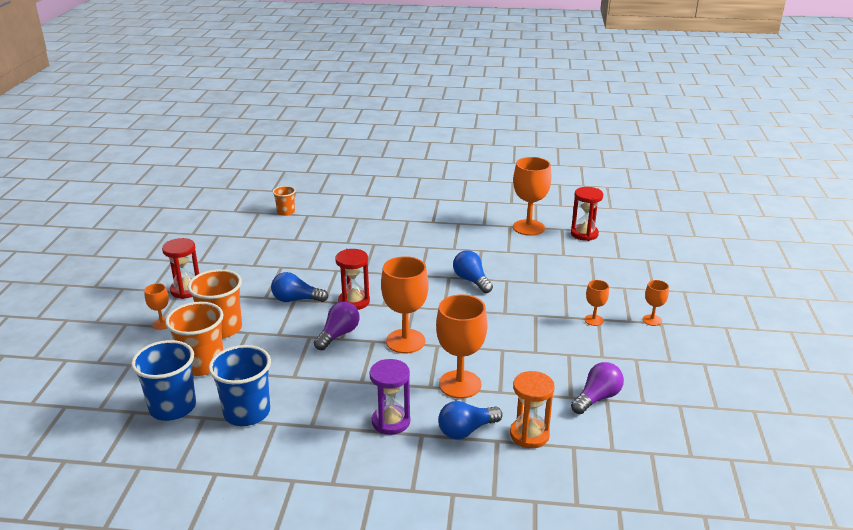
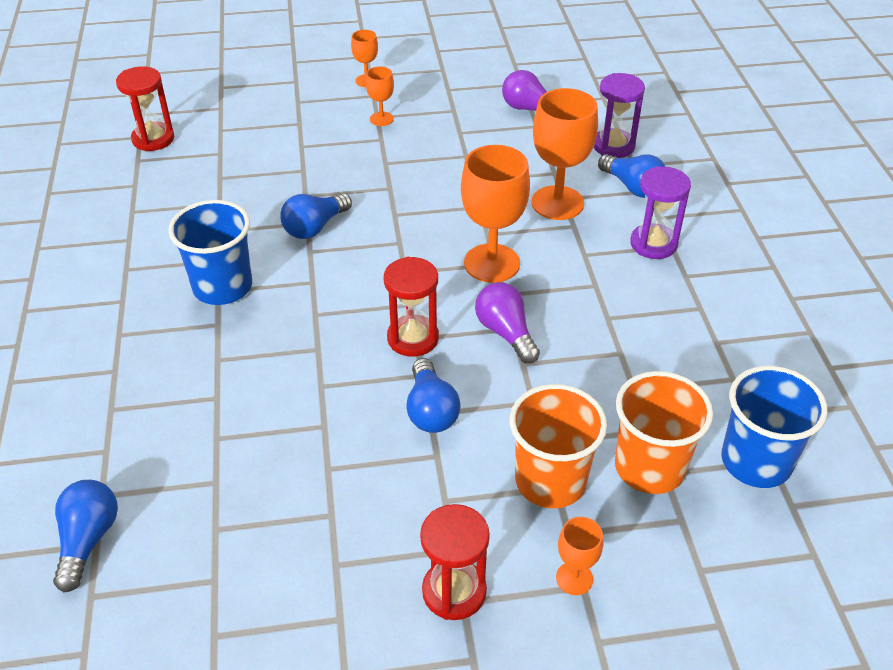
camera: 105 degrees left, 15 degrees up
blue cup [209,345,271,426] -> blue cup moved to [168,200,252,305]
orange cup [273,186,296,216] -> blue light bulb [53,480,118,592]
purple light bulb [314,301,359,350] -> purple light bulb turned 45 degrees clockwise [475,282,540,364]
orange hourglass [510,371,555,448] -> purple hourglass [594,73,645,158]
orange goblet [513,157,552,236] -> none

